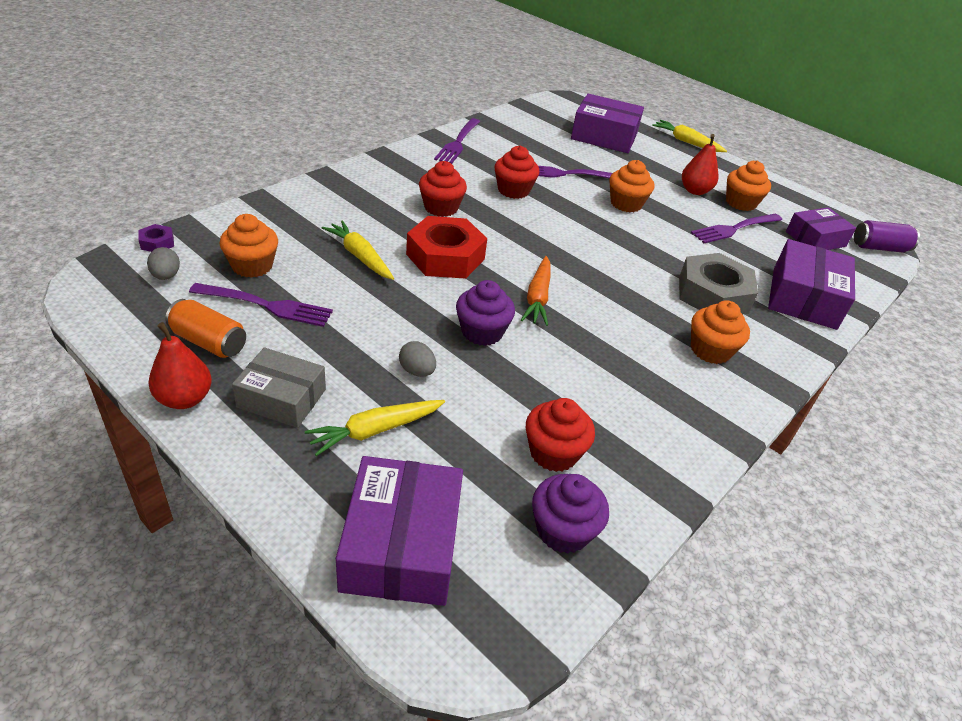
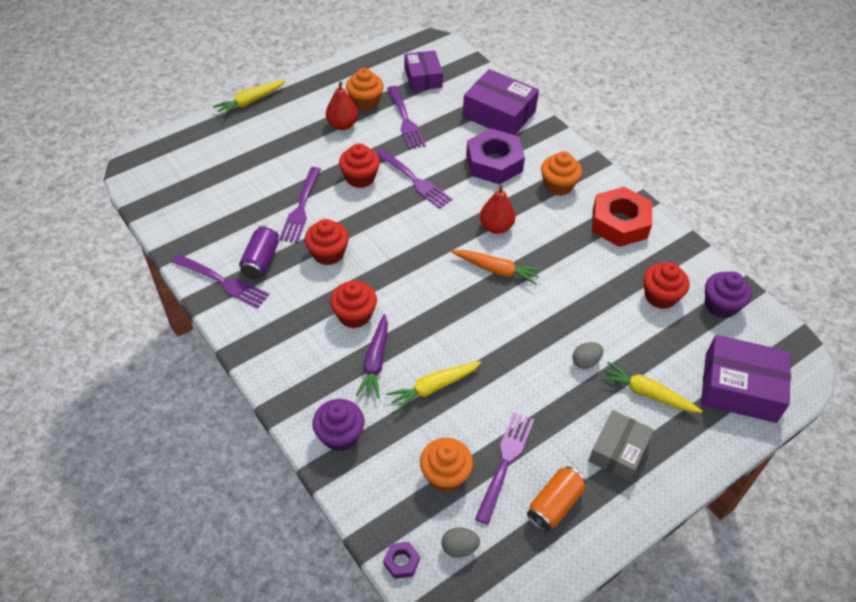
camera: 75 degrees left, 10 degrees up
red pear [148,322,212,409] -> red pear moved to [480,185,515,234]
yellow carrot [305,400,445,456] -> yellow carrot turned 135 degrees clockwise [601,362,702,413]
red nut [406,216,487,279] -> red nut moved to [592,187,652,247]
purple cupcake [456,280,515,346] -> purple cupcake moved to [312,399,364,451]
purple box [571,94,644,153] -> none
orange cupcake [610,160,654,212] -> red cupcake [339,143,380,188]
grey nut [679,253,758,314] -> purple nut [466,128,525,184]
purple can [854,220,920,253] -> purple can moved to [239,225,279,279]
none -> purple carrot [356,314,388,399]
none -> purple fork [376,149,452,209]

